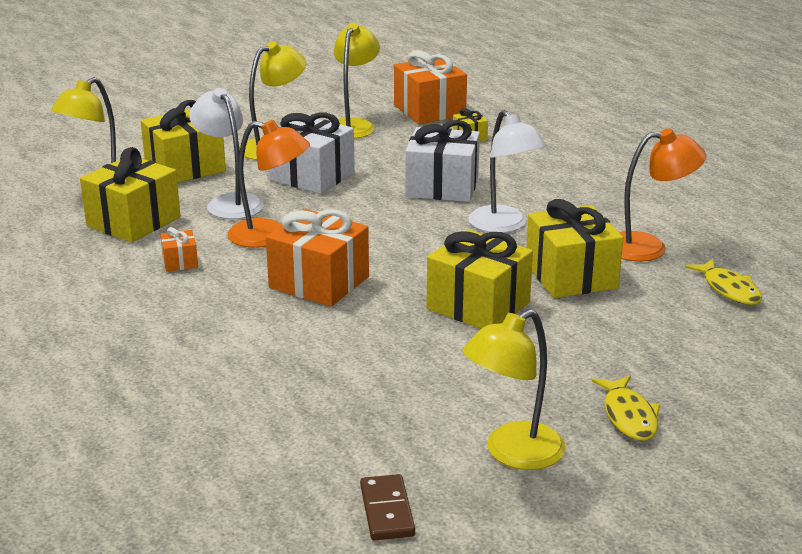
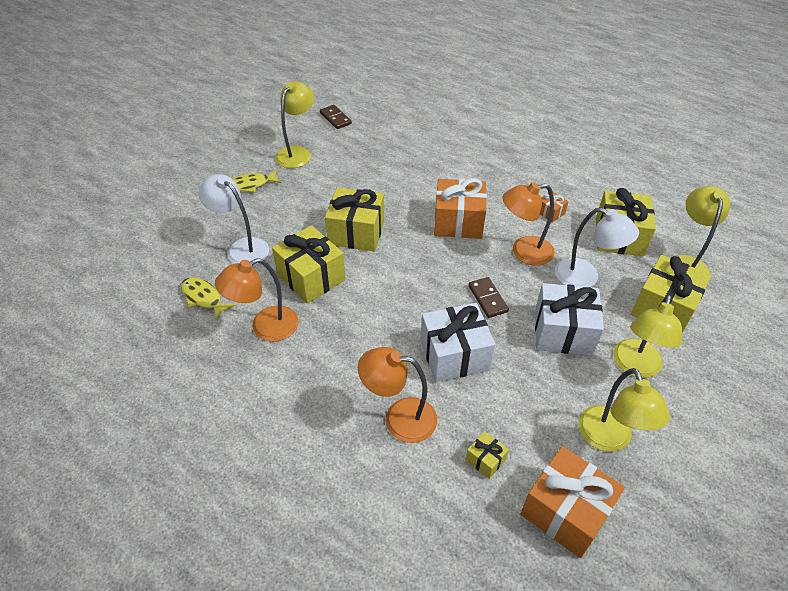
camera: 155 degrees right, 20 degrees up
white lamp [468,110,546,233] -> white lamp moved to [198,174,269,266]
yellow fish [592,376,661,441] -> yellow fish turned 75 degrees counterclockwise [232,170,281,193]
none -> orange lamp [358,347,437,443]
none -> brown domino [468,277,509,318]

